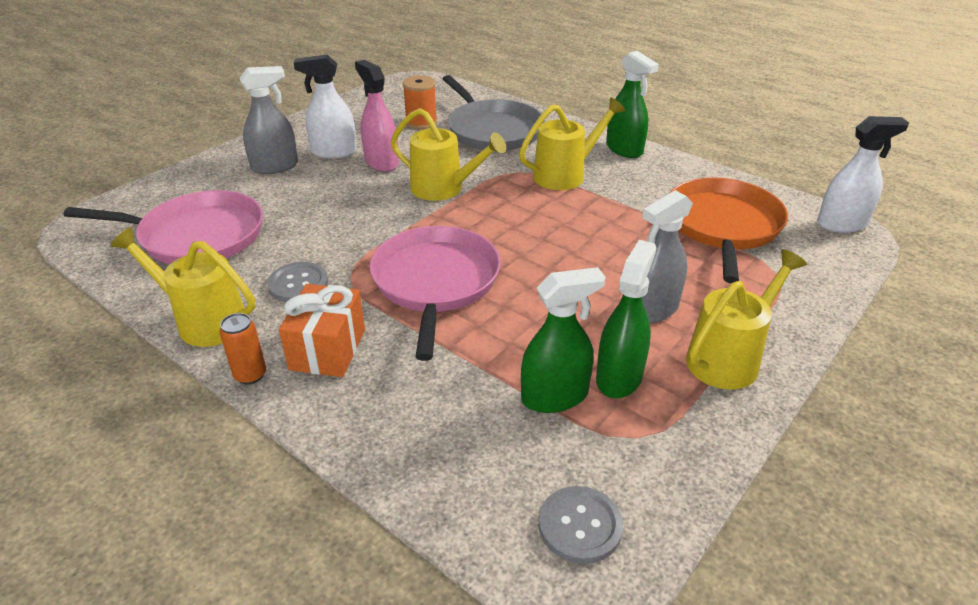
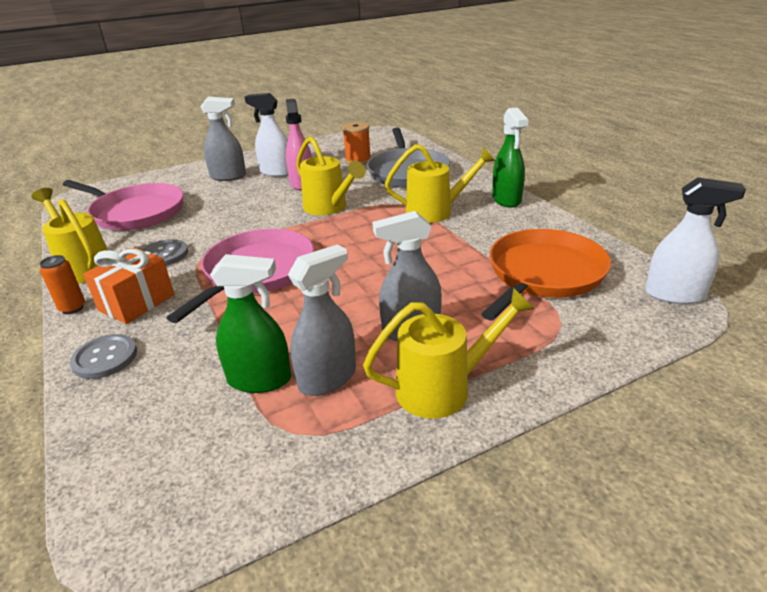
camera: 25 degrees right, 5 degrees down
grey button [539,486,623,564] -> grey button moved to [70,334,137,379]
green spray bottle [596,240,656,398] -> grey spray bottle [288,244,356,396]

